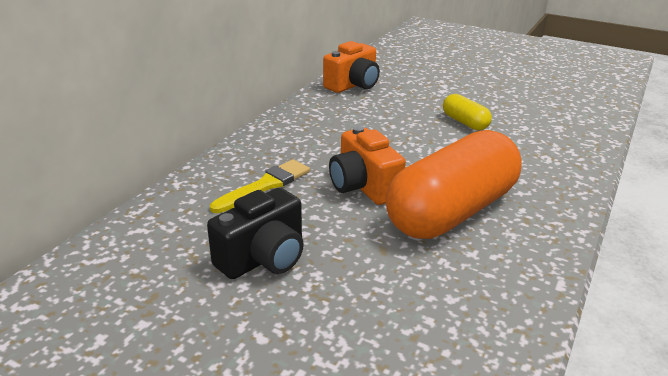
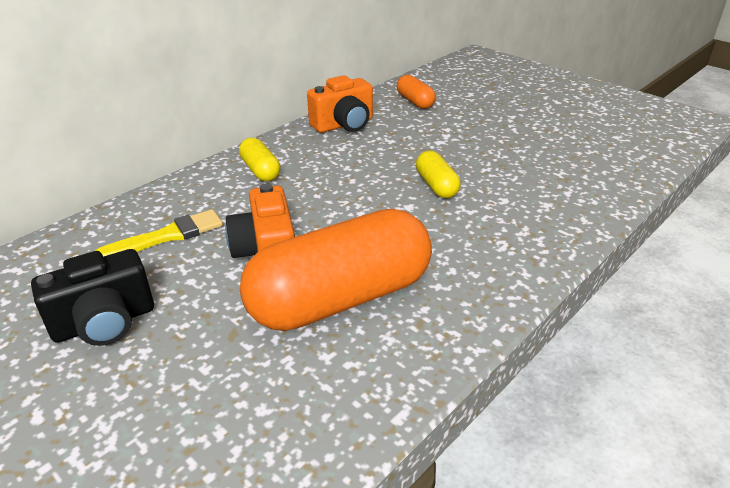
camera: 15 degrees right, 5 degrees up
none -> yellow capsule [239,138,280,181]
none -> orange capsule [397,75,436,109]

